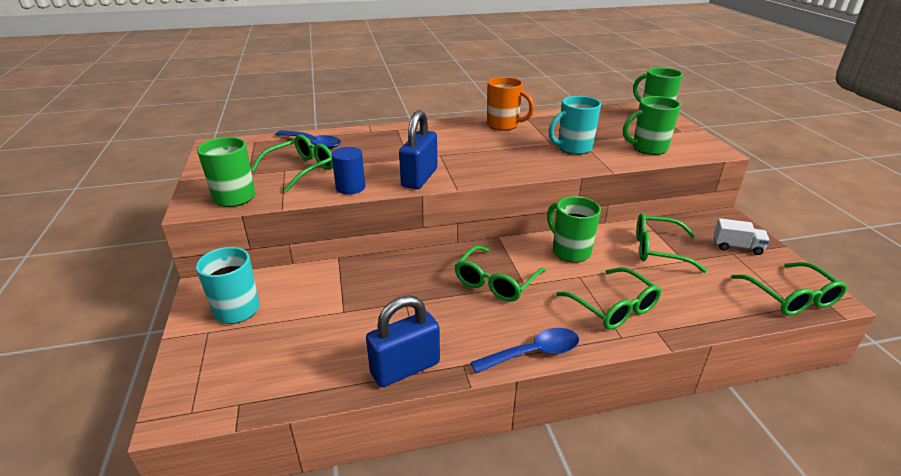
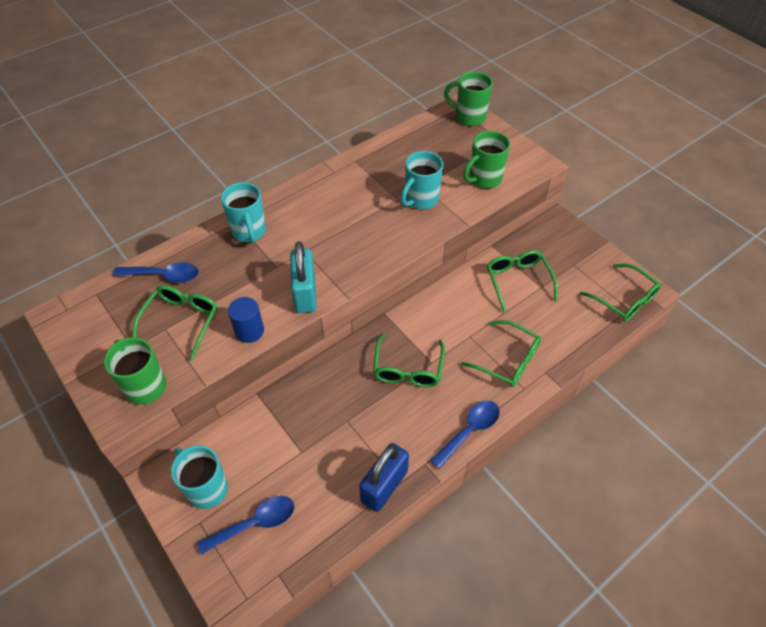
camera: 25 degrees left, 20 degrees up
blue padlock [399,110,437,189] -> turquoise padlock [290,241,317,313]
orange mug [487,77,535,131] -> none
green mug [547,196,601,263] -> none
green glasses [636,213,707,273] -> green glasses turned 90 degrees clockwise [487,250,558,312]
white truck [714,218,770,255] -> none
none -> blue spoon [197,496,294,555]
none -> turquoise mug [221,182,266,243]

